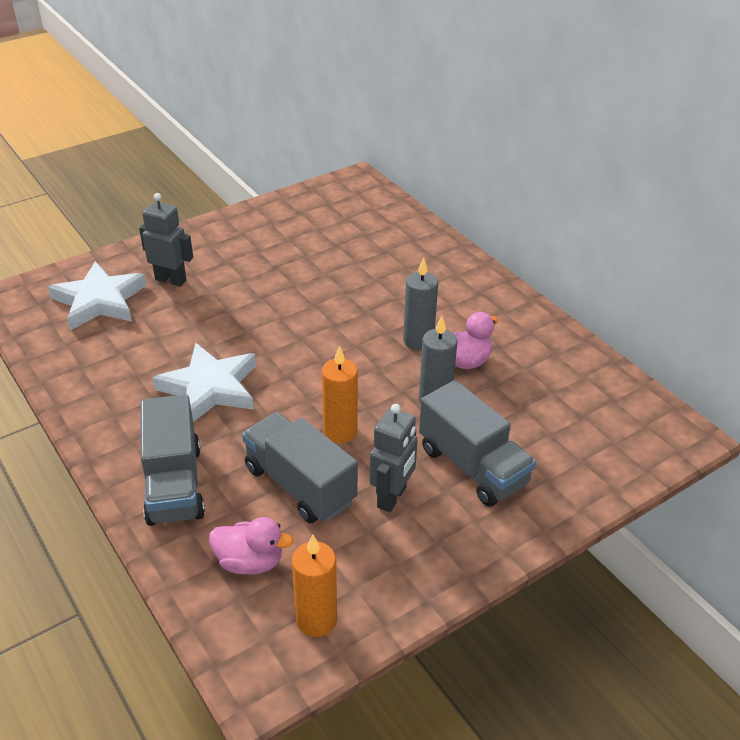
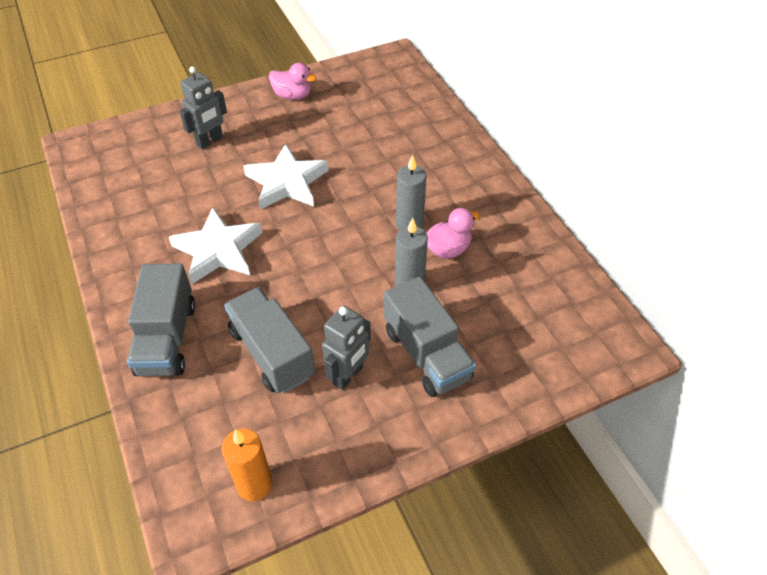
camera: 10 degrees right, 10 degrees up
white star [48,261,147,330] -> white star moved to [243,144,329,210]
grey robot [139,193,193,287] -> grey robot turned 105 degrees clockwise [180,66,227,149]
pink duck [209,517,293,575] -> pink duck moved to [269,63,317,100]
orange candle [322,345,358,443] -> none

